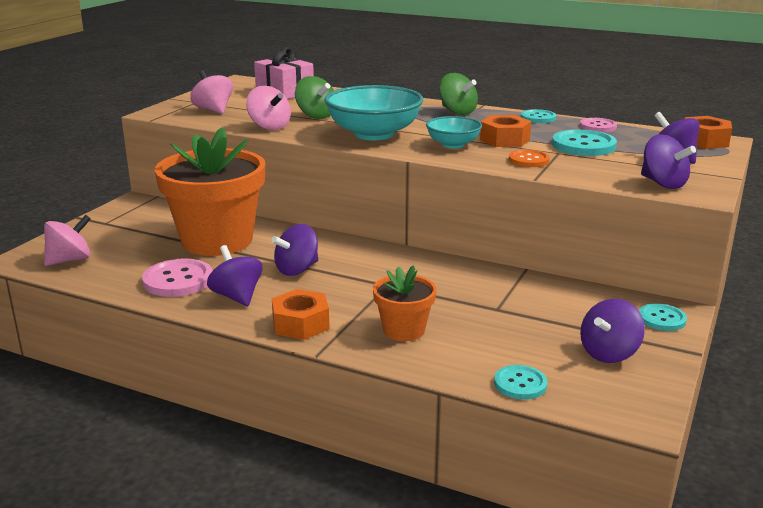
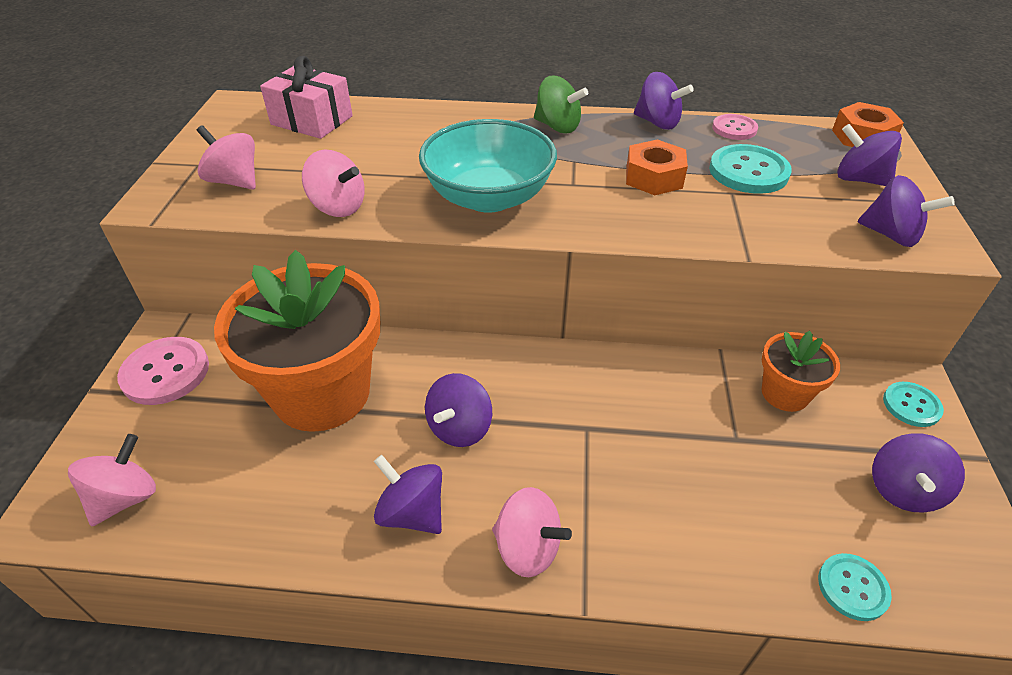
camera: 20 degrees left, 20 degrees up
pink button [142,258,213,297] -> pink button moved to [117,337,209,405]
orange nut [272,289,329,340] -> pink spinning top [492,487,572,577]
green spinning top [295,76,334,119] -> none
orange flower pot [373,265,437,341] -> orange flower pot moved to [762,331,840,412]
turquoise bowl [426,116,482,149] -> none
orange button [509,150,550,167] -> none
turquoise button [521,109,556,123] -> purple spinning top [634,72,694,130]

